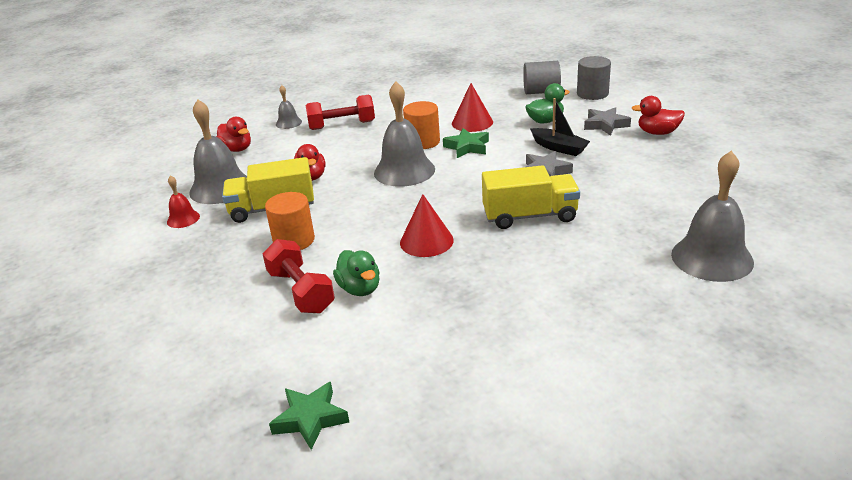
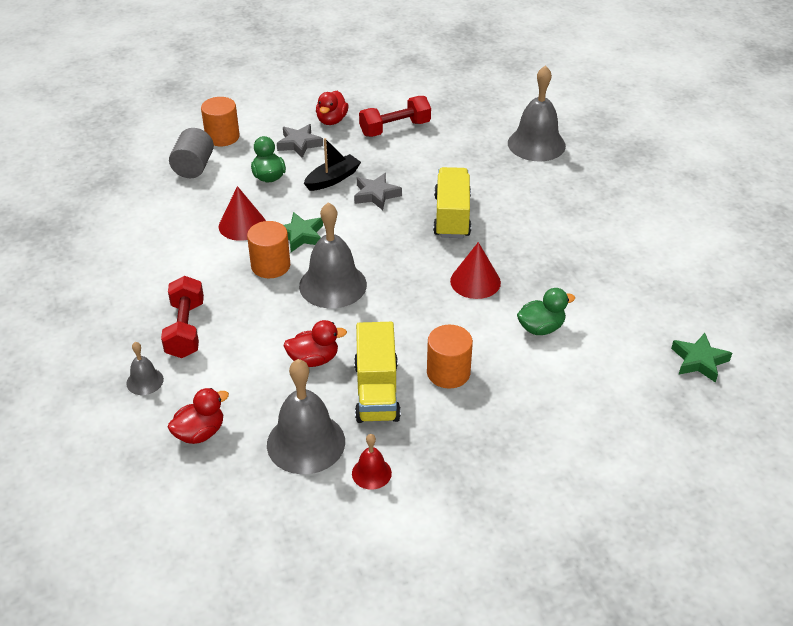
camera: 85 degrees left, 10 degrees up
red dumbbell [262,239,335,314] -> red dumbbell moved to [359,96,431,137]
grey cylinder [577,56,611,100] -> orange cylinder [201,97,240,146]

